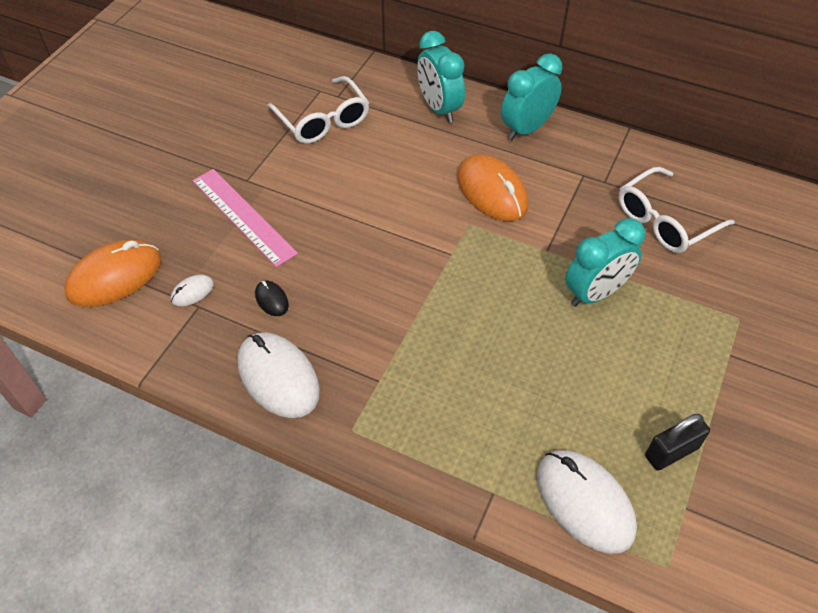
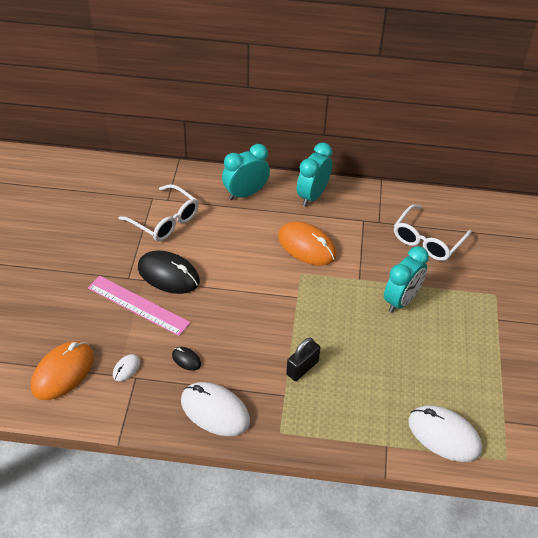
camera: 20 degrees left, 5 degrees down
turquoise clock [417,31,465,123] -> turquoise clock turned 105 degrees clockwise [222,144,270,200]
black padlock [645,414,710,471] -> black padlock moved to [286,338,320,381]
none -> black mouse [138,250,200,294]

